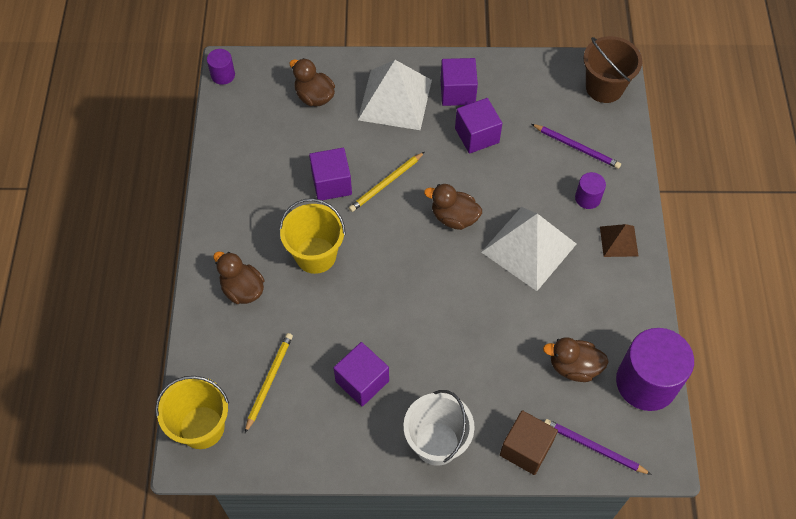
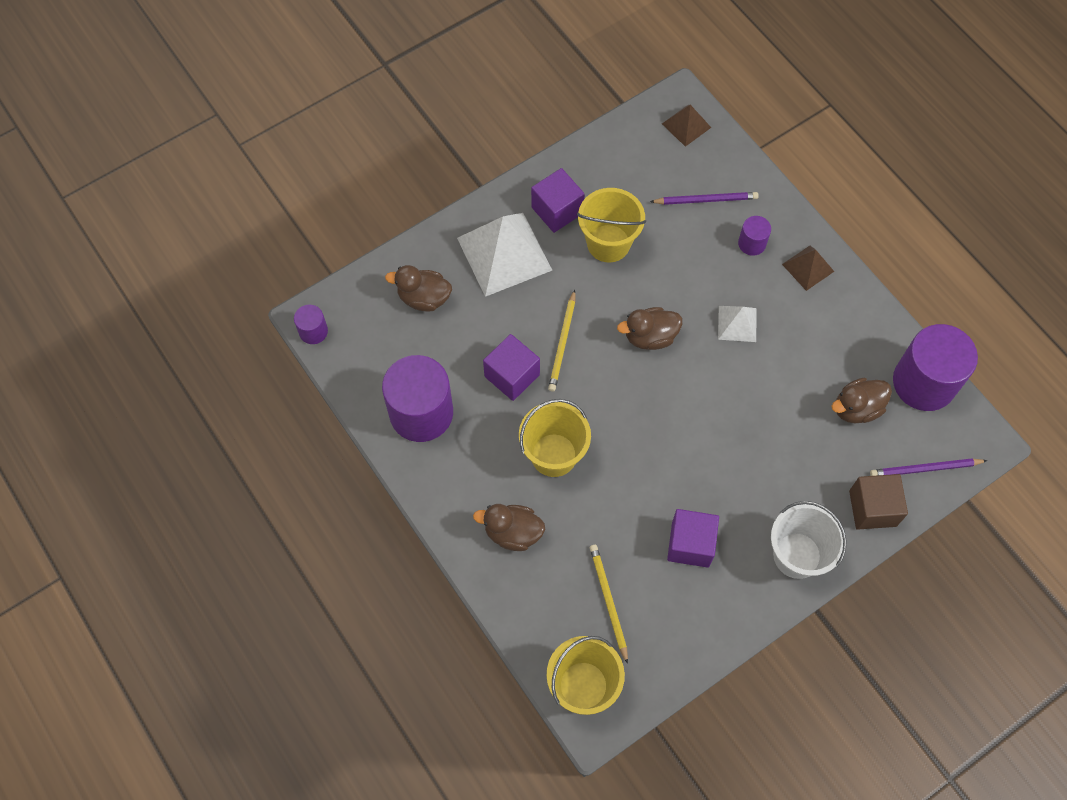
camera: 35 degrees left, 5 degrees up
purple cube [455,98,502,154] -> yellow bucket [577,188,646,262]
white pyramid [481,207,576,291] -> white pyramid [718,306,757,342], size x0.51
brown bucket [583,36,642,103] -> brown pyramid [662,105,711,147]
none -> purple cylinder [382,355,453,442]

